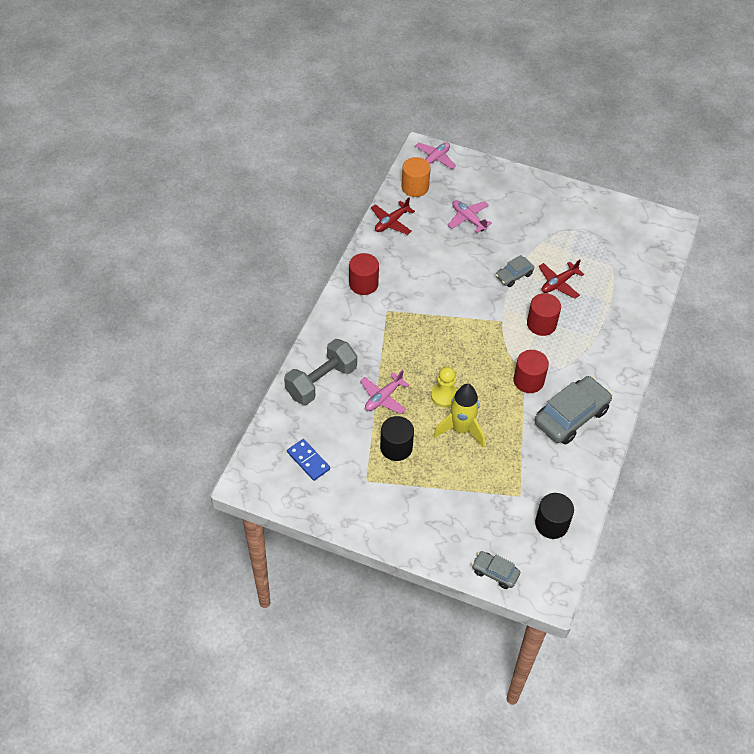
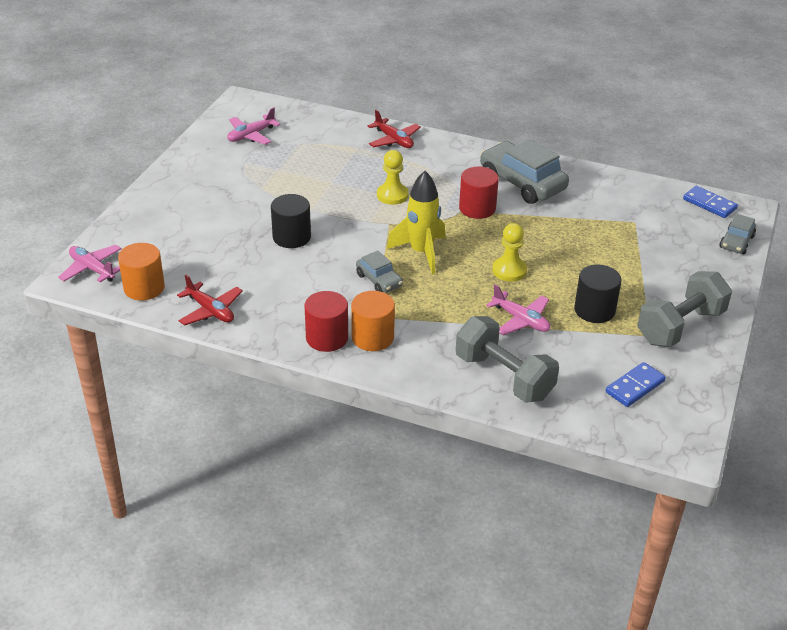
camera: 90 degrees left, 15 degrees down
yellow rocket [433,384,485,447] -> yellow rocket moved to [387,171,445,274]
pink plane [448,200,492,233] -> pink plane moved to [227,107,280,145]
grey car [496,255,534,287] -> grey car moved to [356,250,403,293]
red cylinder [527,293,561,336] -> yellow pawn [377,150,409,205]
black cylinder [535,493,574,539] -> black cylinder moved to [271,194,311,248]
red plane [539,260,584,298] -> red plane moved to [368,110,421,148]
none -> orange cylinder [351,291,395,351]
none -> grey dumbbell [637,271,732,347]
none -> blue domino [683,186,738,218]

